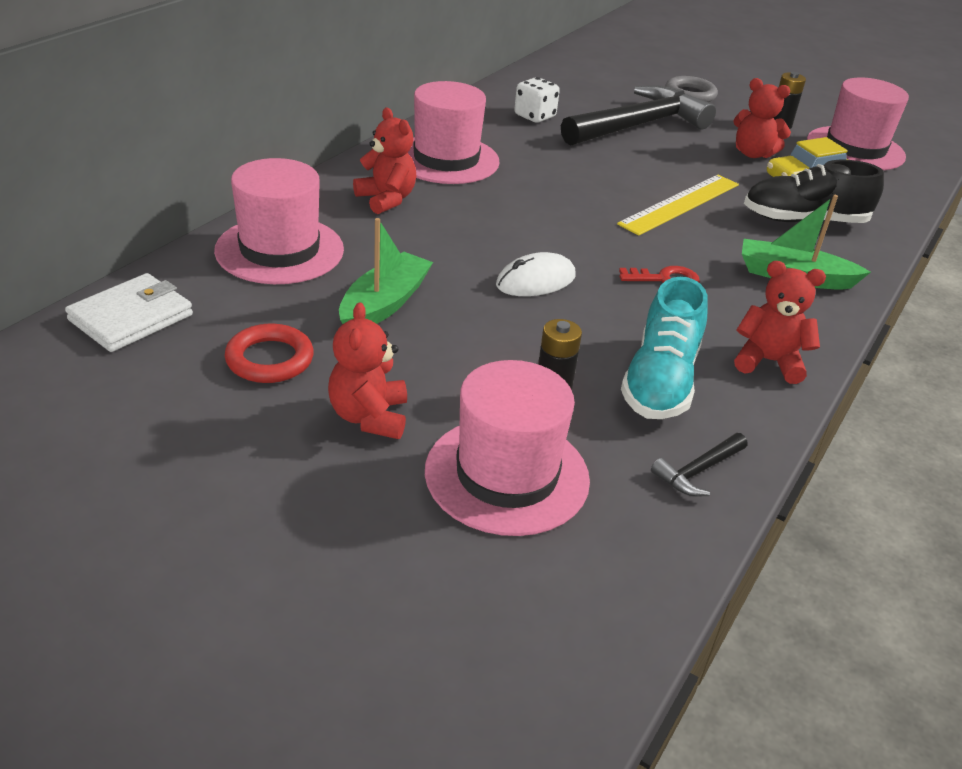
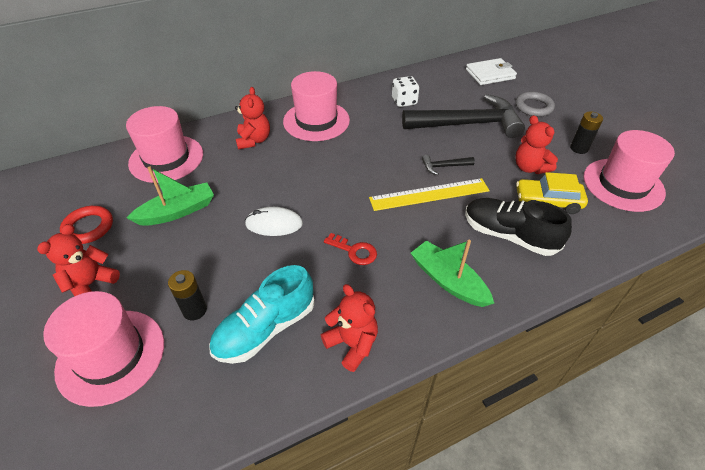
camera: 35 degrees right, 10 degrees up
white wallet [65,273,193,352] -> white wallet moved to [466,58,517,85]
black hammer [651,433,747,497] -> black hammer moved to [422,155,475,175]

